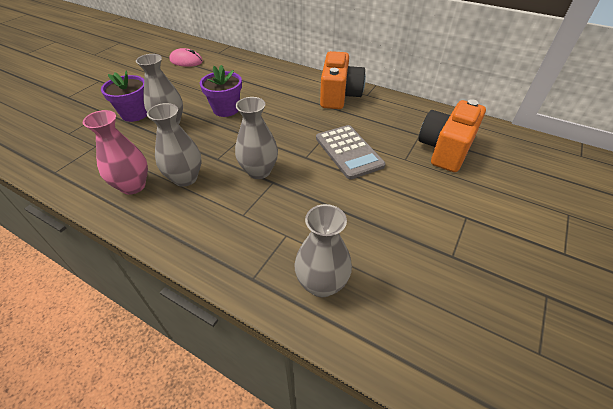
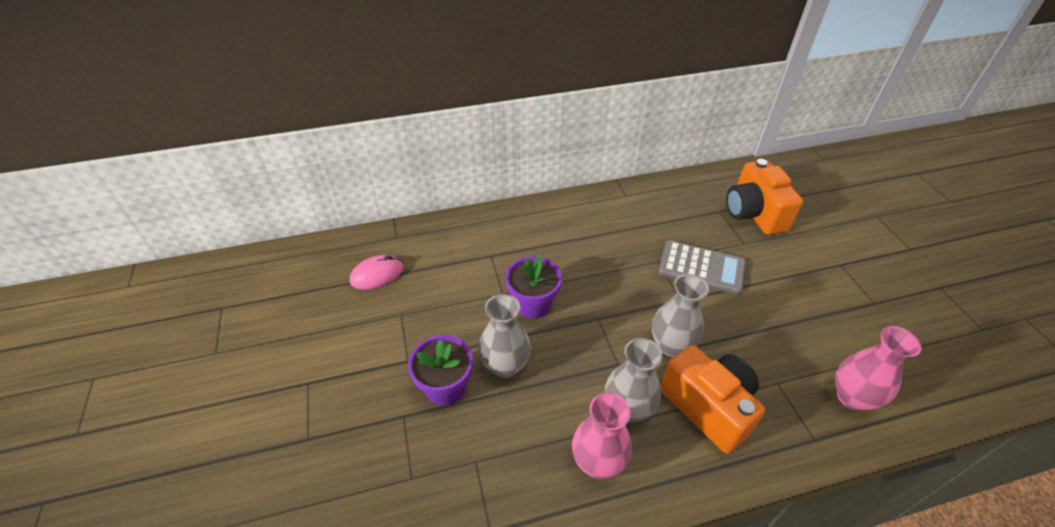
camera: 45 degrees left, 0 degrees up
grey vase [294,204,352,297] -> pink vase [835,326,922,411]
orange camera [320,51,366,109] -> orange camera moved to [660,345,765,454]

